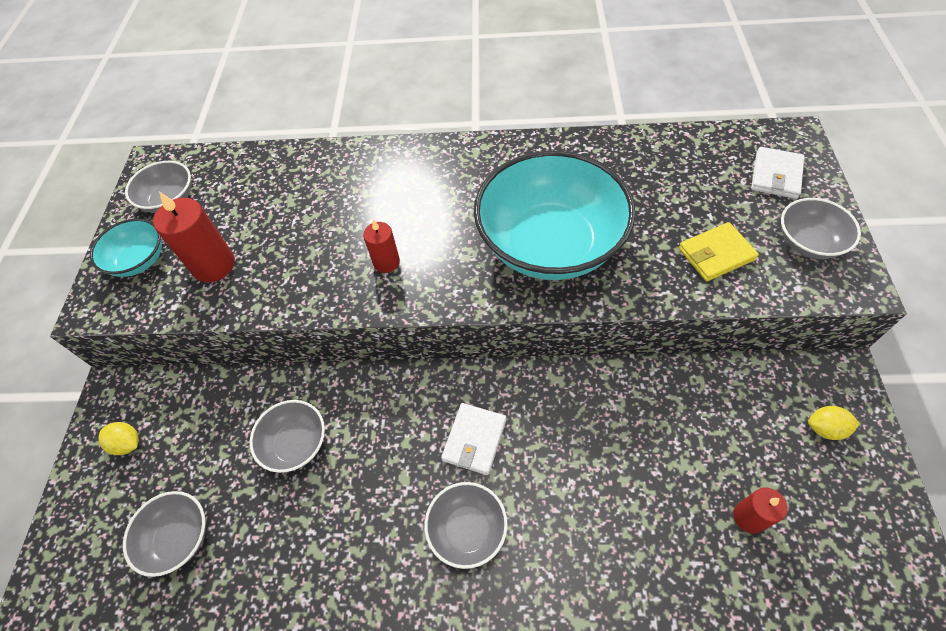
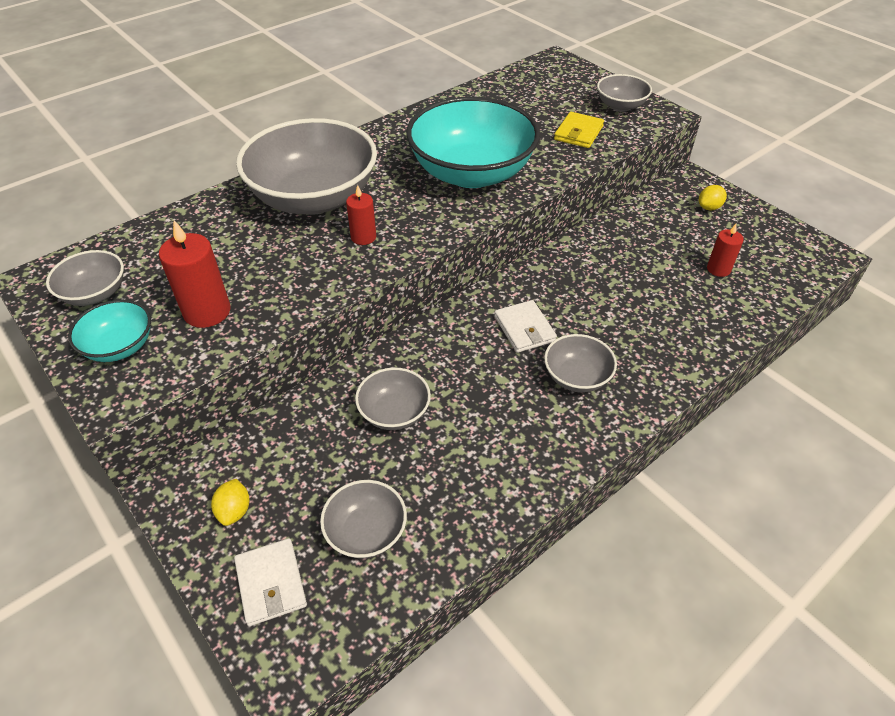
camera: 45 degrees left, 10 degrees down
yellow lemon [98,422,139,455] -> yellow lemon turned 75 degrees counterclockwise [211,479,249,526]
white wallet [751,147,804,199] -> white wallet moved to [234,538,307,626]
none -> grey bowl [236,118,377,215]

